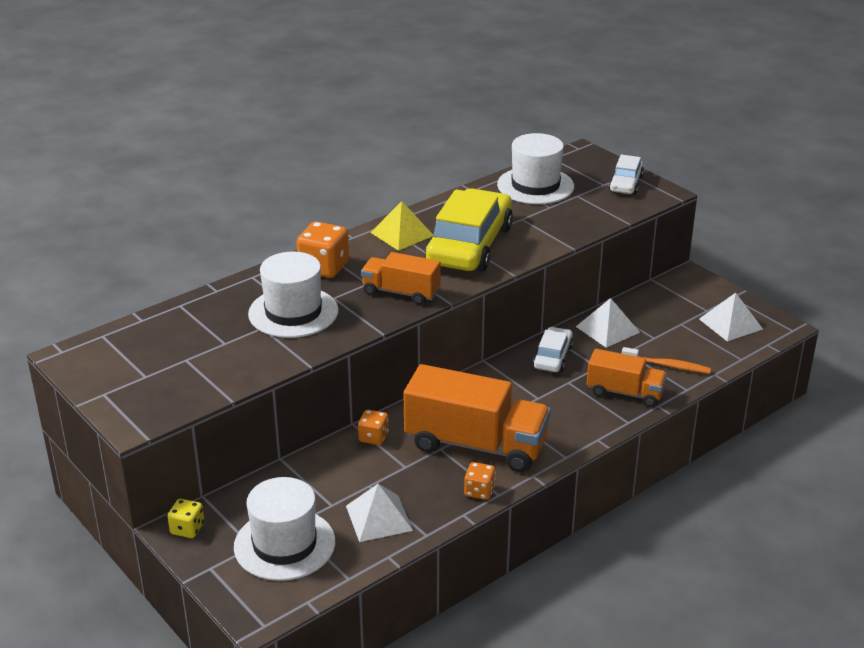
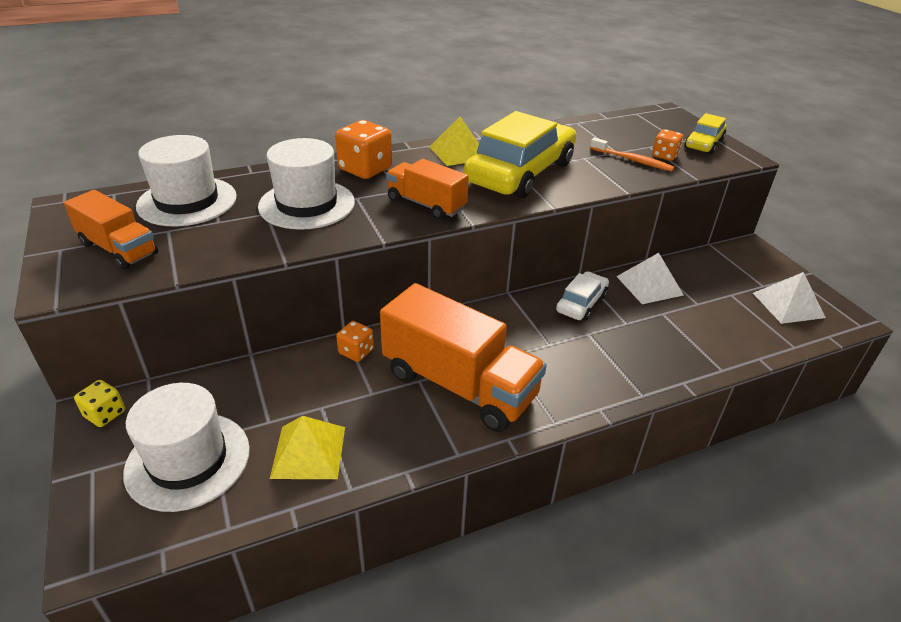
camera: 15 degrees right, 5 degrees up
white pyramid [346,484,413,542] -> yellow pyramid [270,416,345,479]
orange dice [464,462,496,500] -> orange dice moved to [652,129,683,161]
white hat [497,133,574,204] -> white hat moved to [136,135,237,226]
orange truck [587,349,667,407] -> orange truck moved to [64,190,158,270]
white car [609,154,644,195] -> yellow car [685,113,726,154]
orange toothbrush [622,347,711,374] -> orange toothbrush moved to [590,138,675,171]

